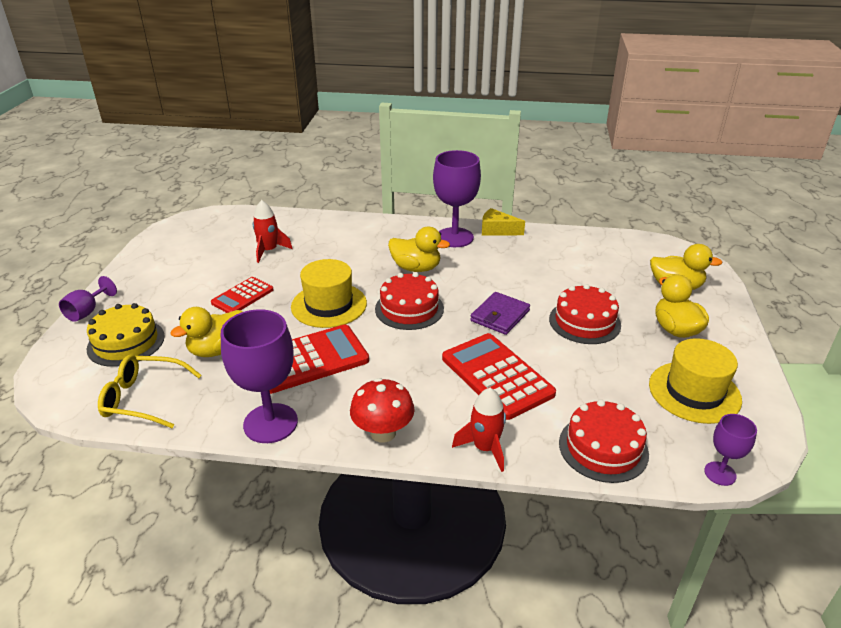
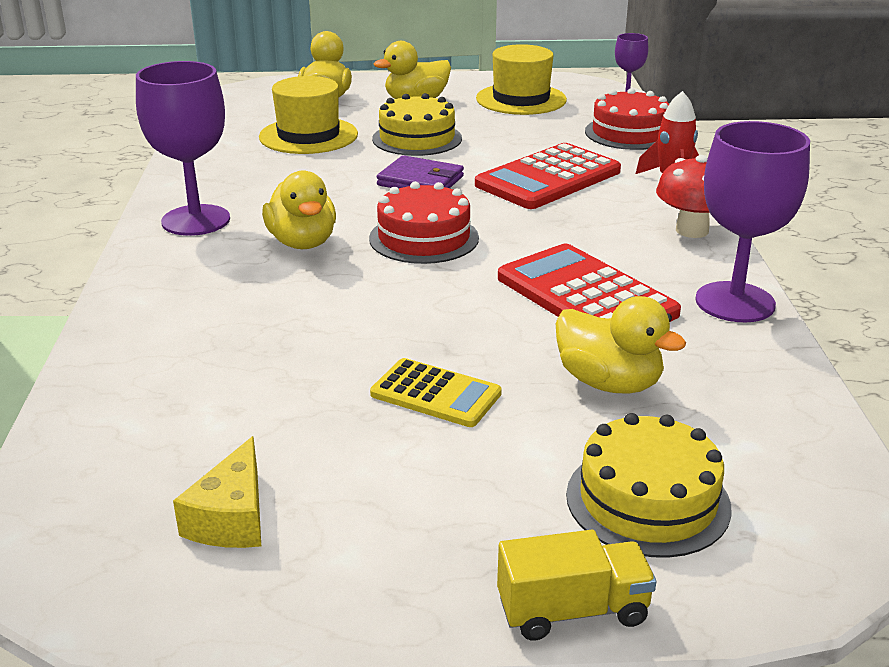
camera: 100 degrees left, 5 degrees down
purple goblet [59,276,117,322] -> yellow truck [497,530,656,640]
yellow glasses [98,355,202,428] -> none
red calculator [211,277,274,313] -> yellow calculator [370,358,502,427]
red rocket [253,200,293,263] -> none
yellow hat [291,259,367,328] -> yellow hat moved to [259,76,358,154]
yellow duck [388,226,450,272] -> yellow duck turned 150 degrees clockwise [262,170,336,249]
yellow cheese [482,208,525,236] -> yellow cheese moved to [173,436,261,548]
red cake [549,284,621,344] -> yellow cake [372,93,462,156]

